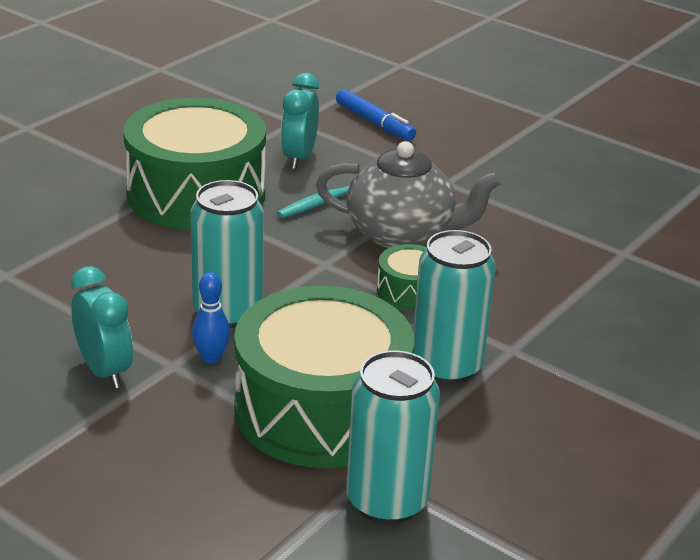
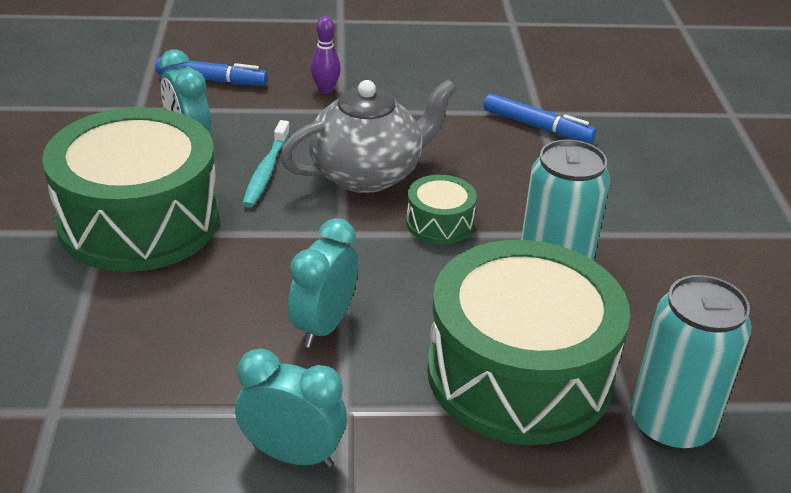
camera: 40 degrees left, 5 degrees up
turquoise can [191,180,264,328] -> turquoise clock [288,218,358,348]
blue bowling pin [192,272,230,363] -> none
none -> purple bowling pin [310,16,341,94]
none -> blue marker [484,93,596,143]

